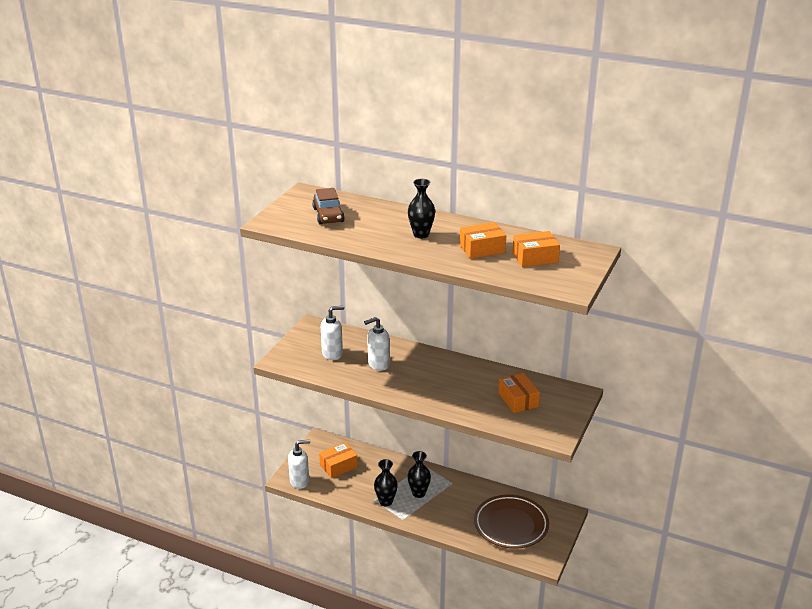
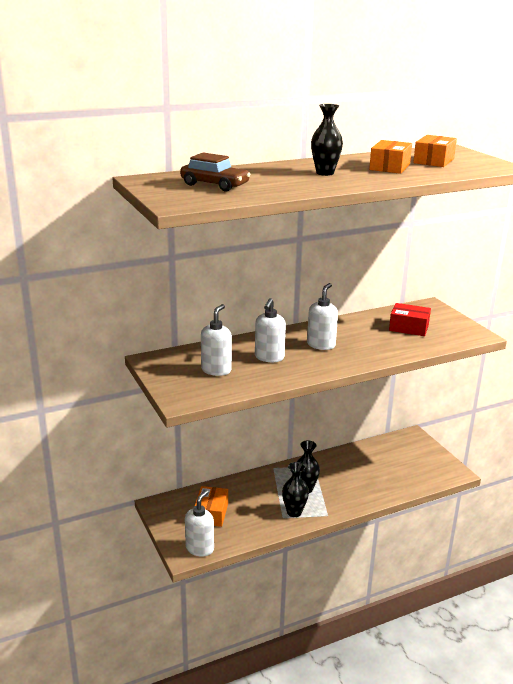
camera: 50 degrees left, 5 degrees down
brown plate [474,494,549,549] -> none
orange box [498,373,540,413] -> red box [389,303,431,336]
none -> white soap dispenser [307,283,338,350]

